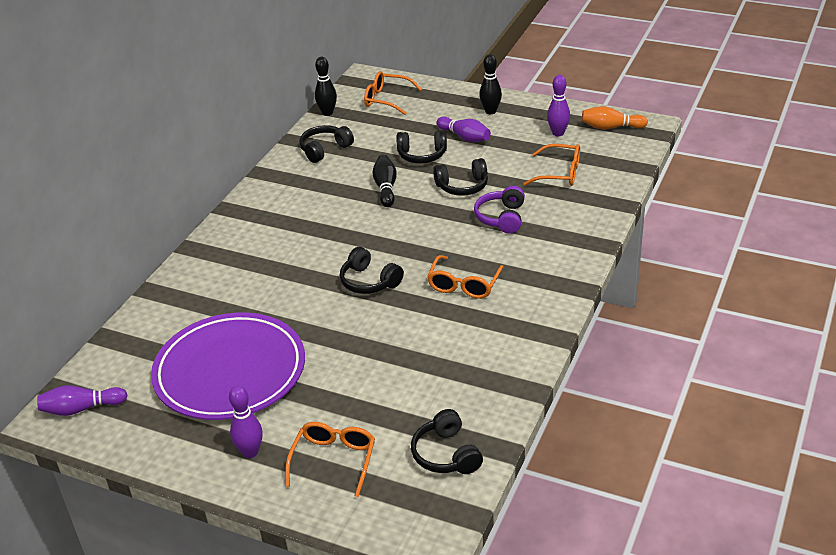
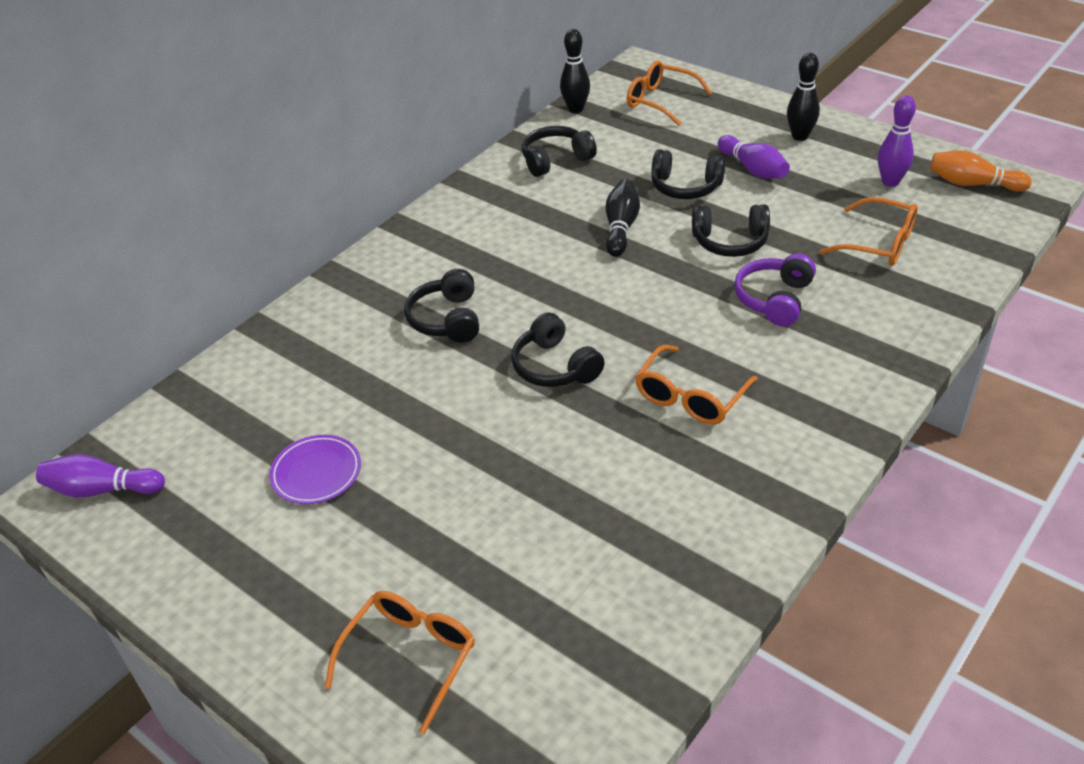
camera: 15 degrees right, 5 degrees up
purple plate [151,312,305,420] -> purple plate [269,435,361,504], size x0.41
purple bowling pin [229,386,263,458] -> none
black headphones [411,409,483,474] -> black headphones moved to [404,269,479,343]

